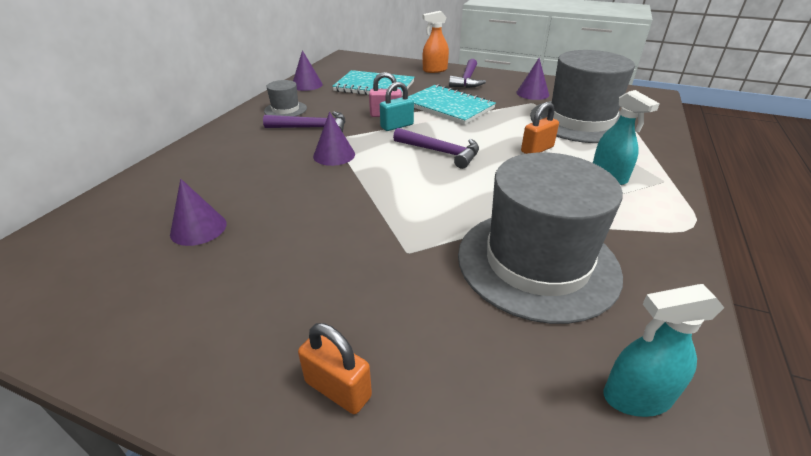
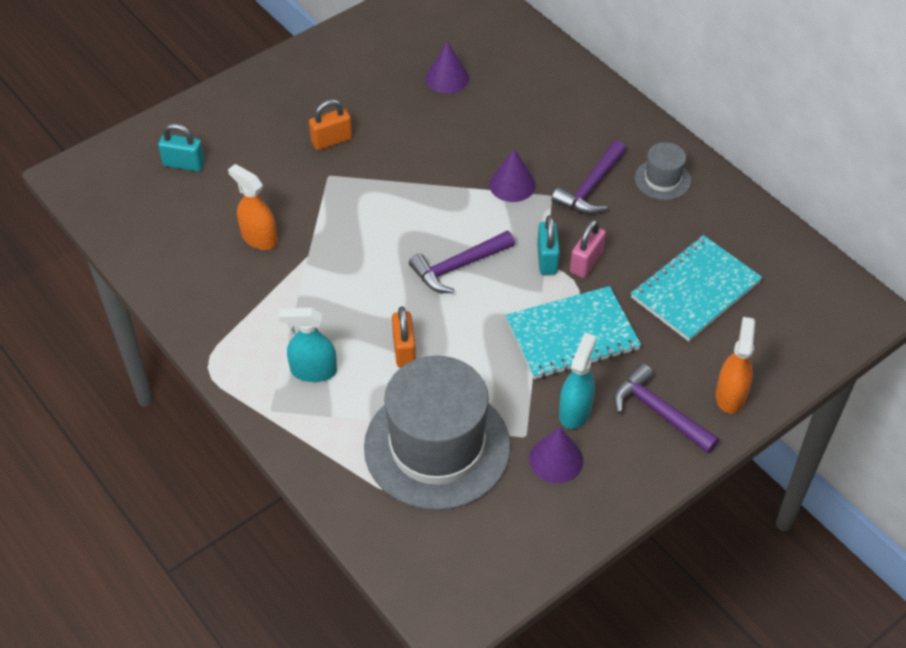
camera: 120 degrees right, 15 degrees up
purple cone [293,50,323,91] -> none
orange padlock [298,323,372,414] -> orange padlock moved to [309,99,352,150]
grey hat [458,152,623,324] -> orange spray bottle [228,164,277,250]
turquoise spray bottle [604,284,724,417] -> turquoise spray bottle moved to [559,333,596,429]
none -> turquoise padlock [158,123,205,172]

